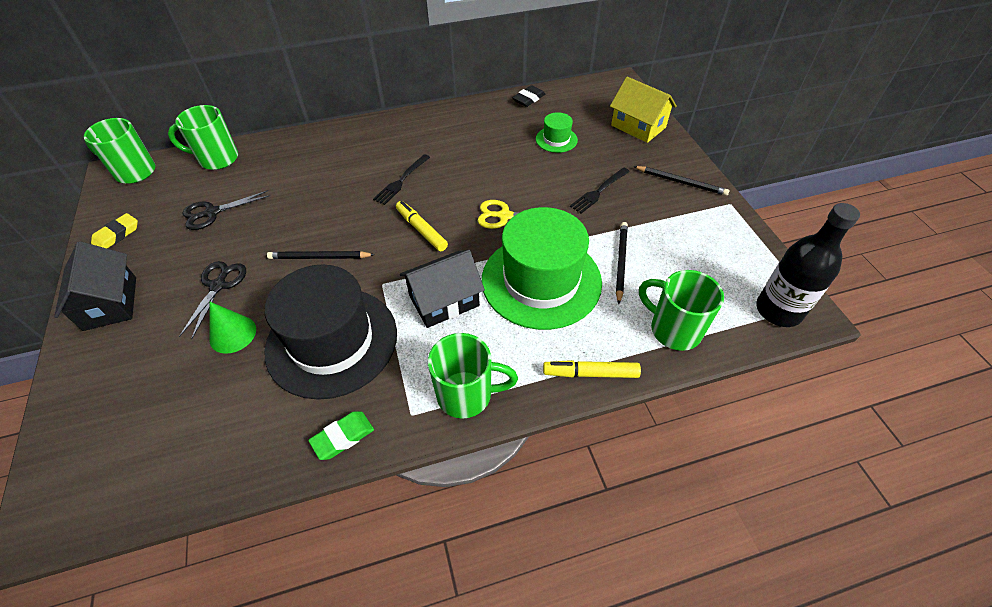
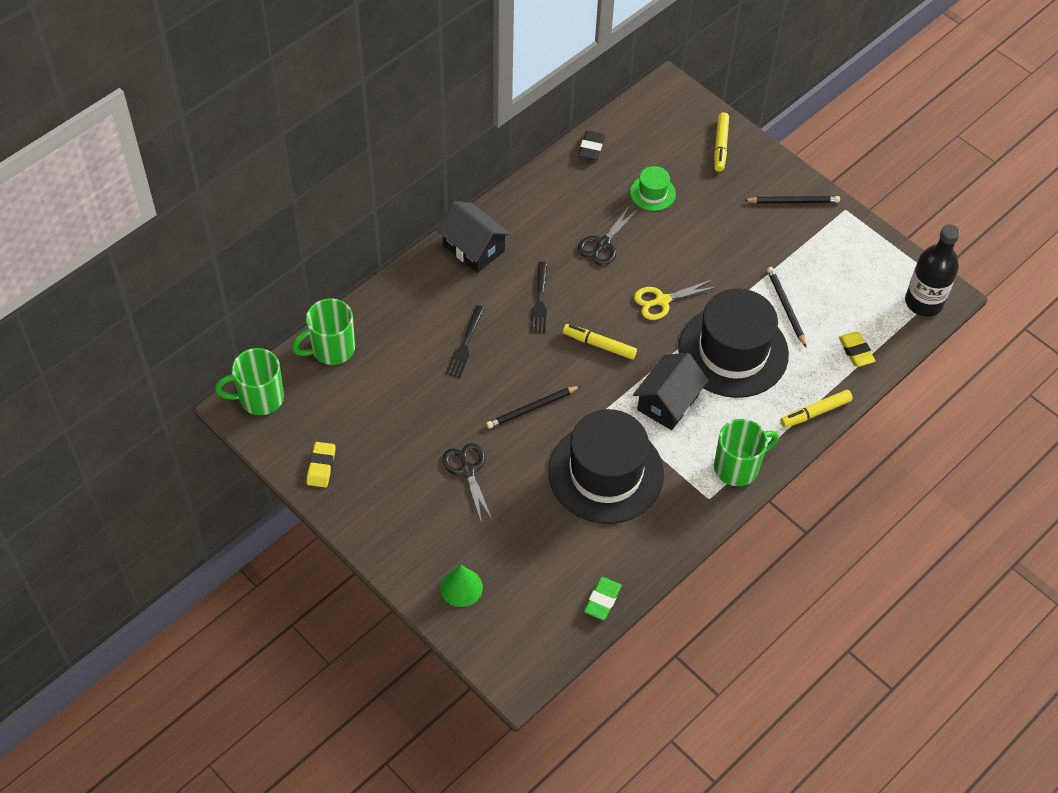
camera: 30 degrees left, 5 degrees up
black house [54,241,136,331] -> black house moved to [437,201,511,273]
black scissors [182,190,270,230] -> black scissors moved to [578,205,638,266]
green cone [209,302,256,354] -> green cone moved to [440,565,483,607]
green eraser [308,411,374,460] -> green eraser moved to [584,577,622,620]
green hat [482,207,602,330] -> black hat [678,289,789,398]
black fork [570,168,630,213] -> black fork moved to [446,305,485,378]
yellow house [610,77,677,143] -> yellow marker [714,112,729,172]
green mug [639,270,724,351] -> yellow eraser [839,332,876,367]

